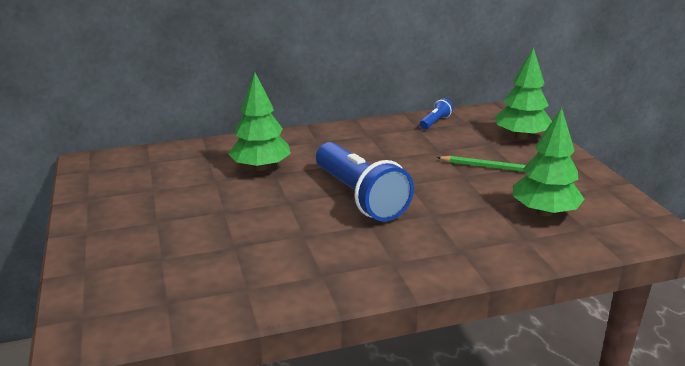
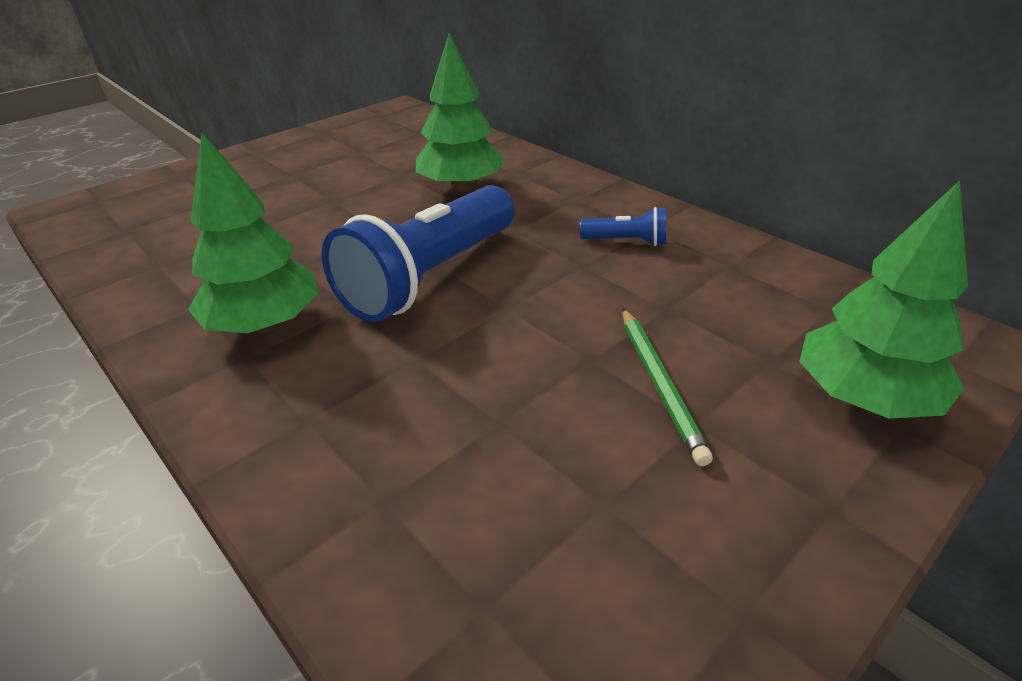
camera: 65 degrees right, 10 degrees up
blue flashlight [420,98,453,129] -> blue flashlight moved to [580,207,666,246]
green tree [513,107,584,216] -> green tree moved to [188,132,319,333]

